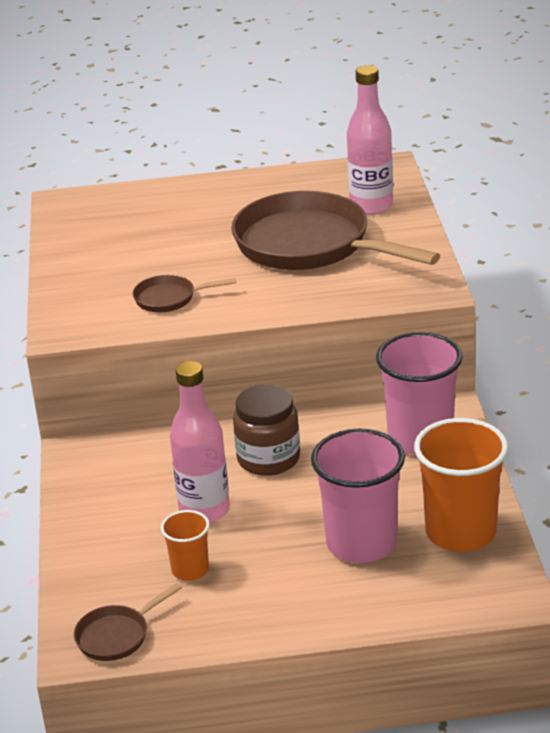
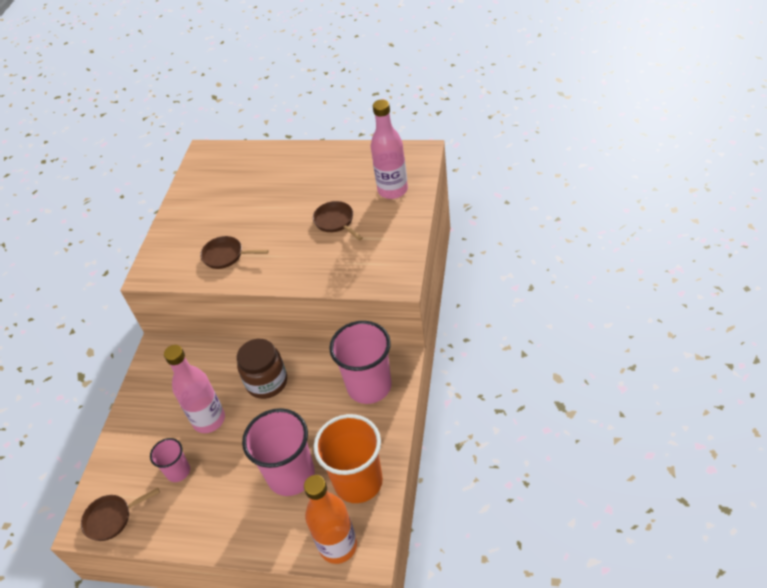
camera: 20 degrees right, 15 degrees up
orange cup [161,510,210,581] -> pink cup [150,438,190,482]
brown pan [231,191,440,270] -> brown pan [313,201,363,241], size x0.43
none -> orange bottle [304,475,357,564]

